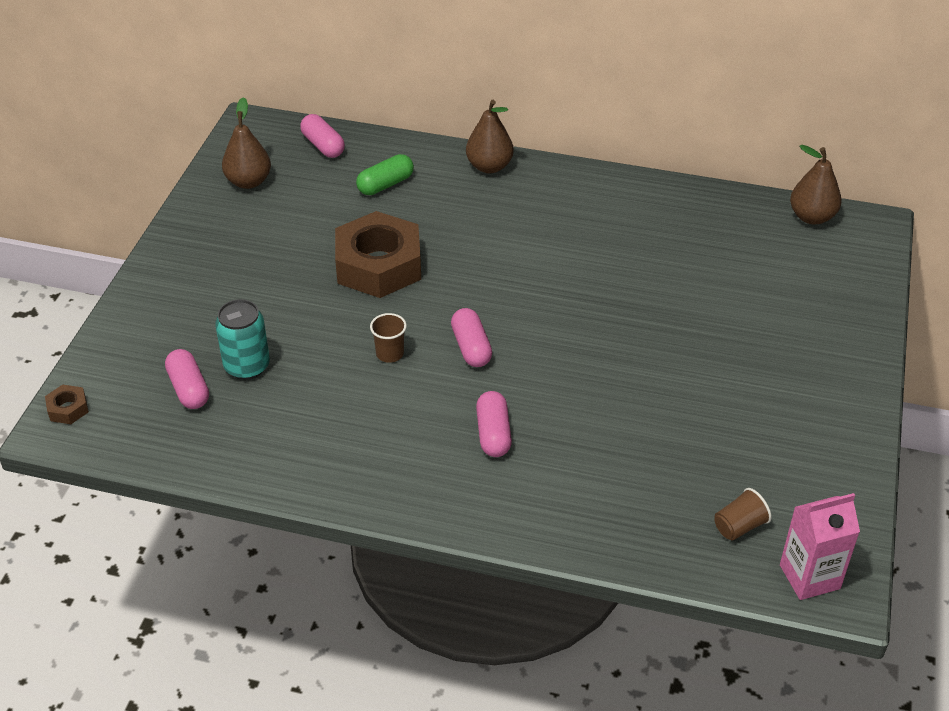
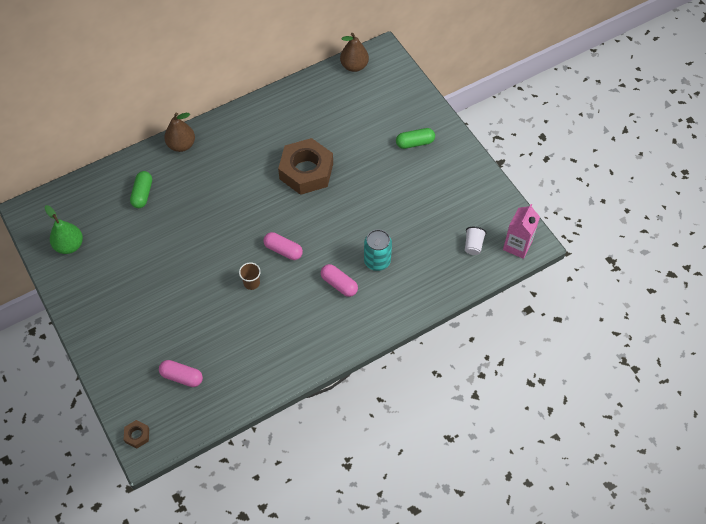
camera: 45 degrees left, 15 degrees up
turquoise can [215,299,270,380] -> turquoise can moved to [364,229,392,271]
brown pear [222,97,271,189] -> green pear [45,205,83,254]
pink capsule [300,114,345,158] -> none
brown nut [335,211,421,298] -> brown nut moved to [278,138,333,195]
brown cup [715,488,772,540] -> white cup [465,227,486,255]
none -> green capsule [396,128,435,149]

